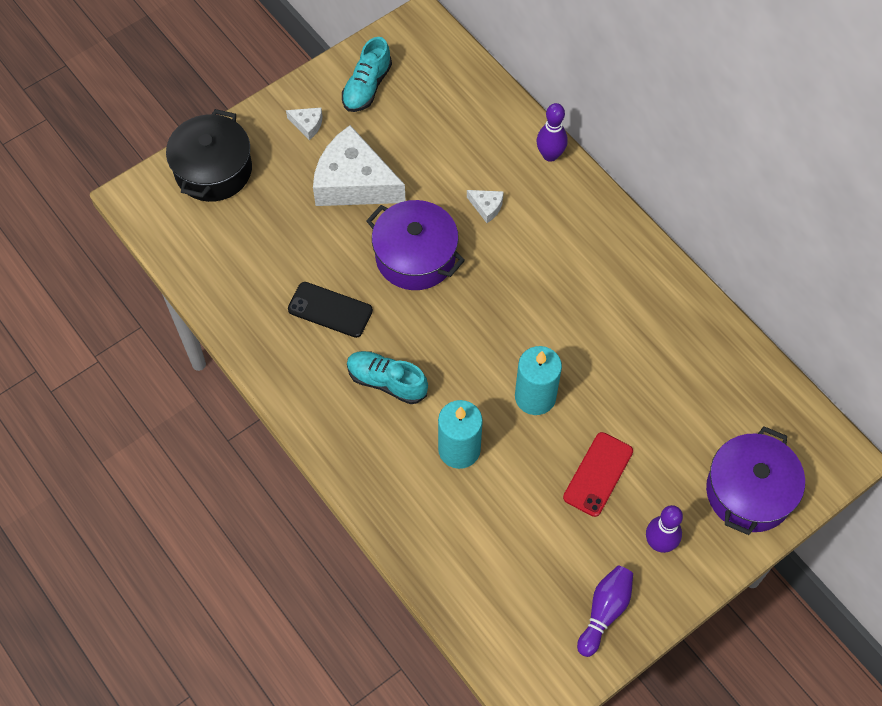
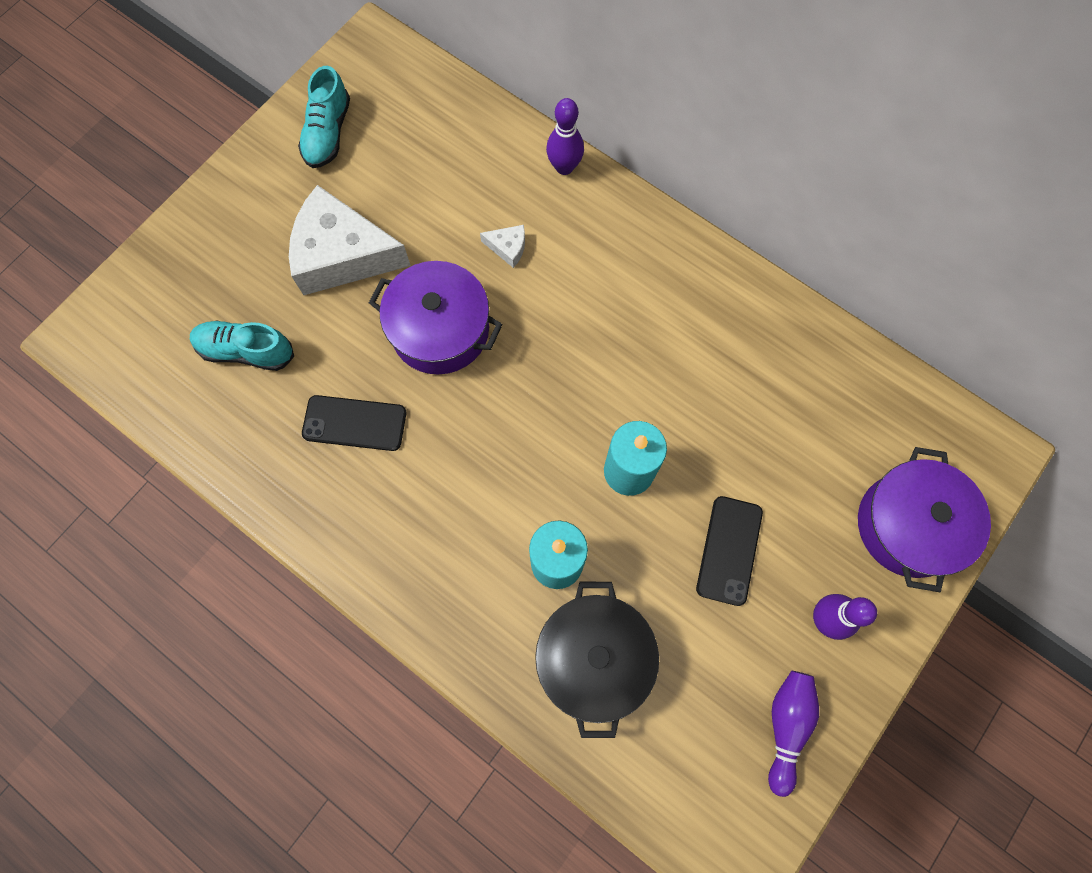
camera: 15 degrees left, 10 degrees up
black pot [166,109,252,202] -> black pot moved to [535,582,659,738]
white cheese [286,108,322,140] -> none
turquoise shoe [347,351,428,404] -> turquoise shoe moved to [190,320,294,371]
red phone [563,432,633,517] -> black phone [696,496,763,606]

